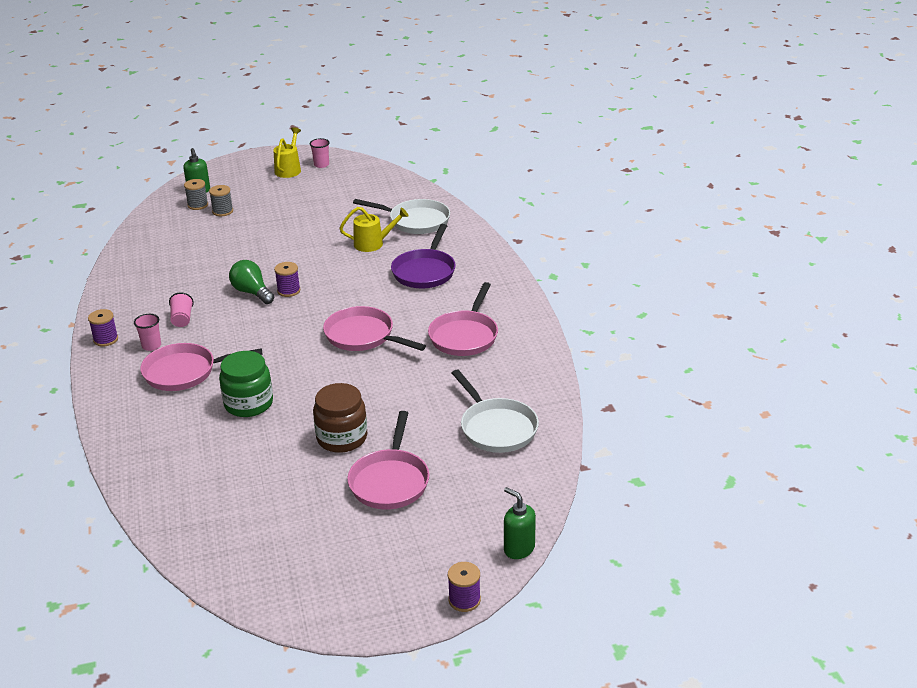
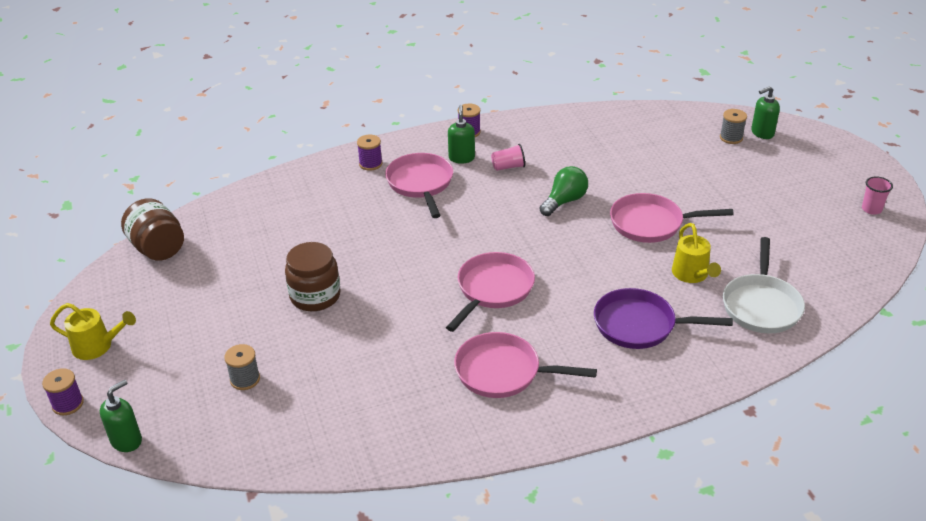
camera: 85 degrees right, 5 degrees up
pink cup [134,314,161,351] -> green soap dispenser [448,105,475,164]
grey spool [209,185,233,216] -> grey spool moved to [224,344,260,390]
green jar [219,351,273,417] -> none
yellow watering can [273,127,301,178] -> yellow watering can moved to [50,303,136,360]
purple spool [274,262,300,297] -> purple spool moved to [357,135,382,171]
pink pan [347,411,430,509] -> pink pan moved to [610,193,734,243]
white pan [452,369,539,453] -> none
none -> brown jar [121,198,184,261]

